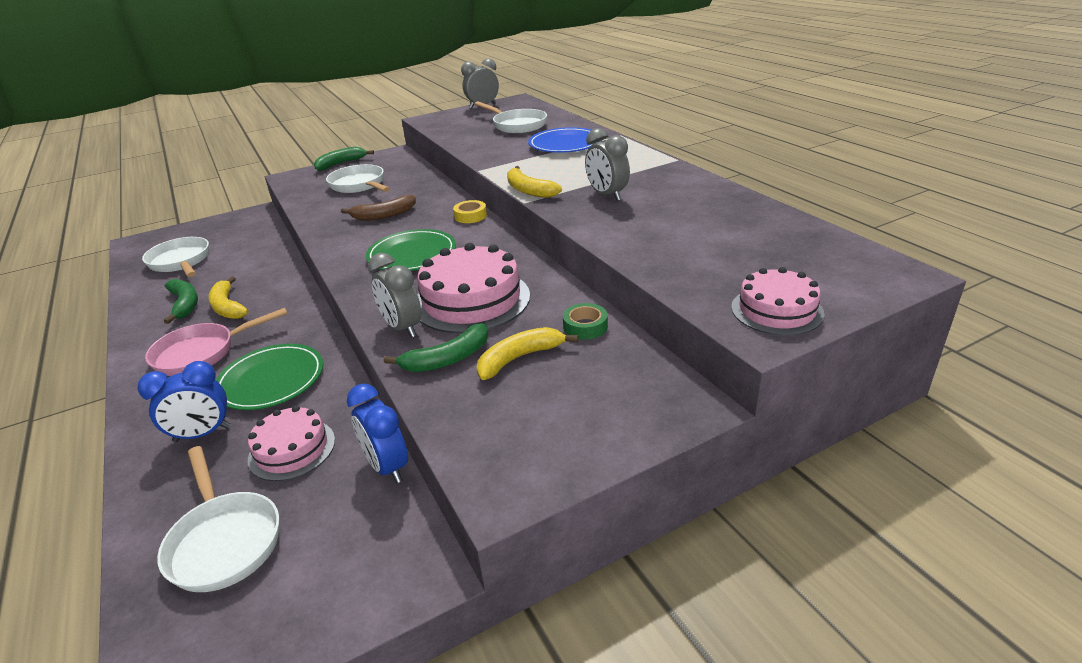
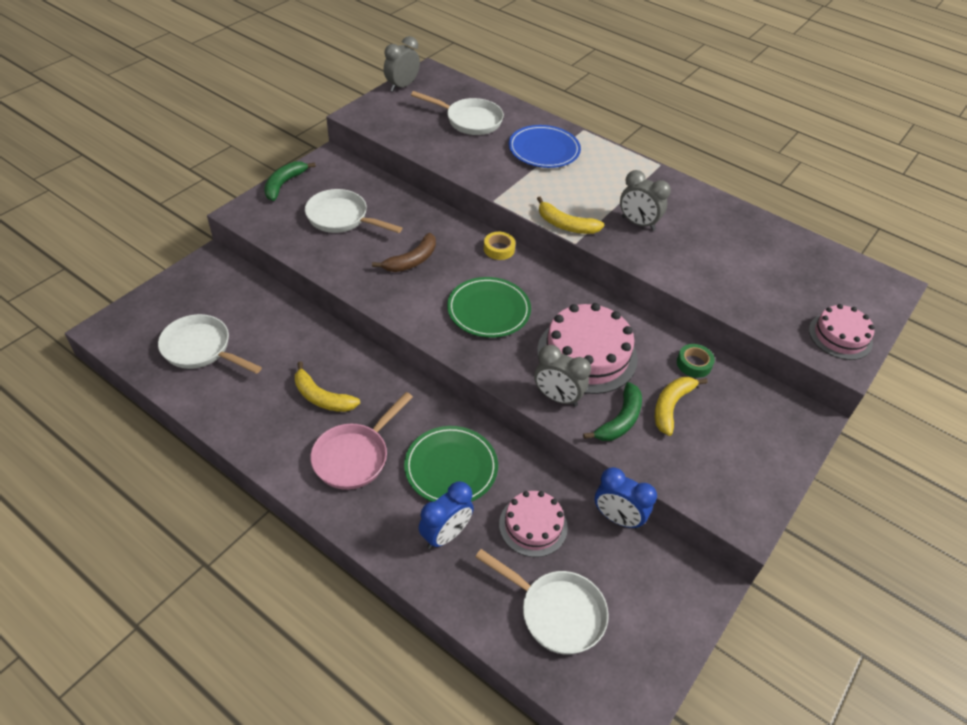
camera: 30 degrees left, 15 degrees up
green banana [164,279,198,324] -> none

